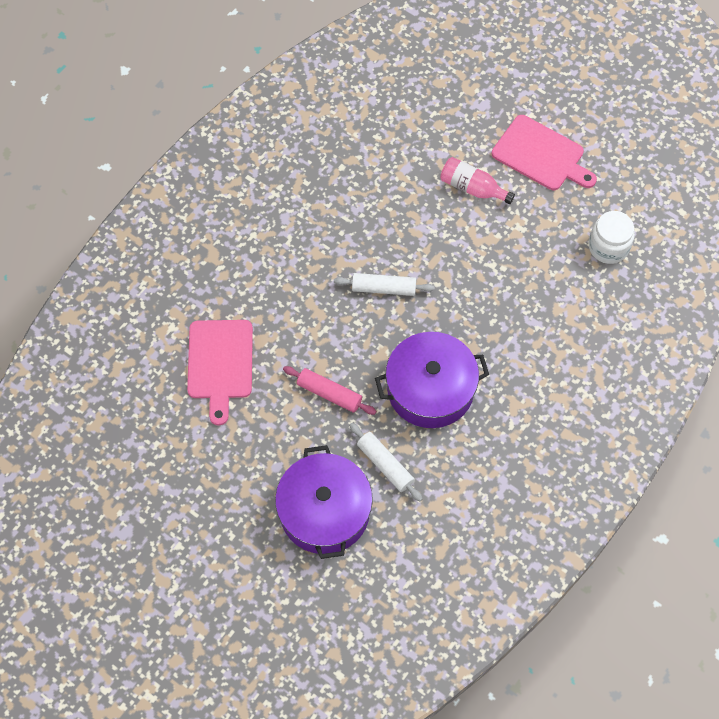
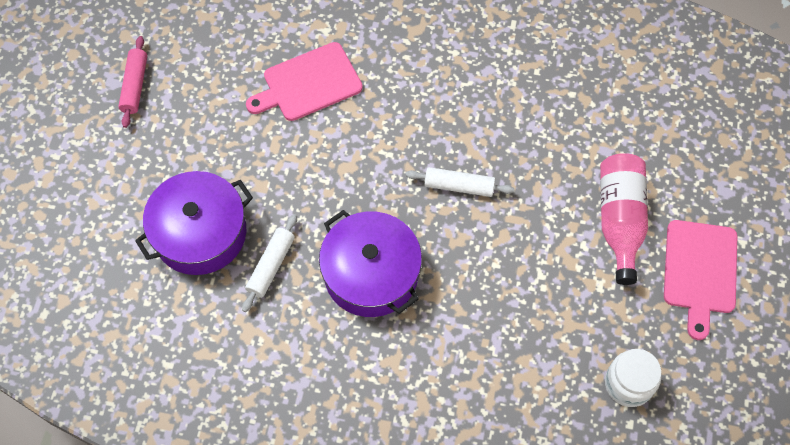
camera: 65 degrees right, 0 degrees up
pink rolling pin [283,366,377,415] -> pink rolling pin moved to [118,36,147,128]
white rolling pin [334,273,435,296] -> white rolling pin turned 60 degrees counterclockwise [405,167,514,197]
pink bottle [440,157,515,204] -> pink bottle [600,153,648,285], size x1.51

